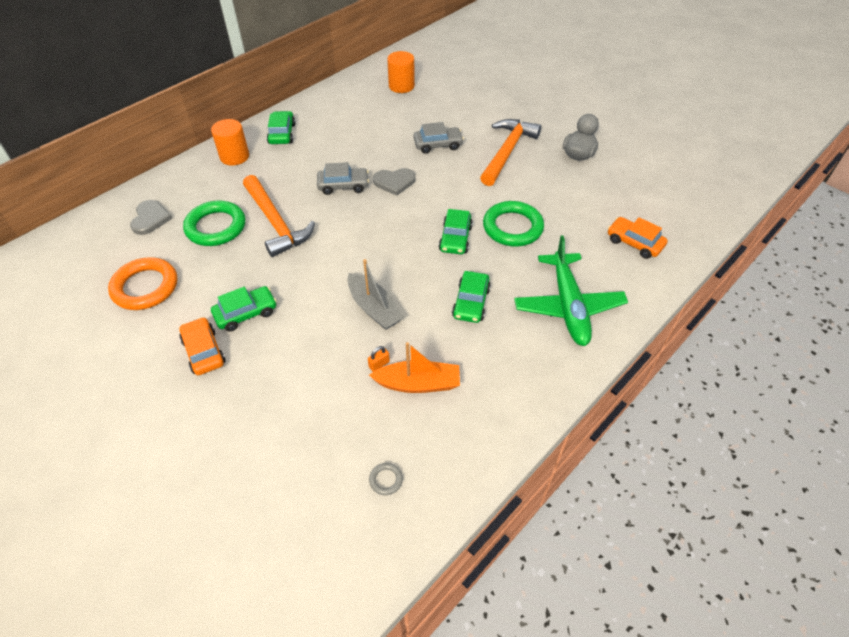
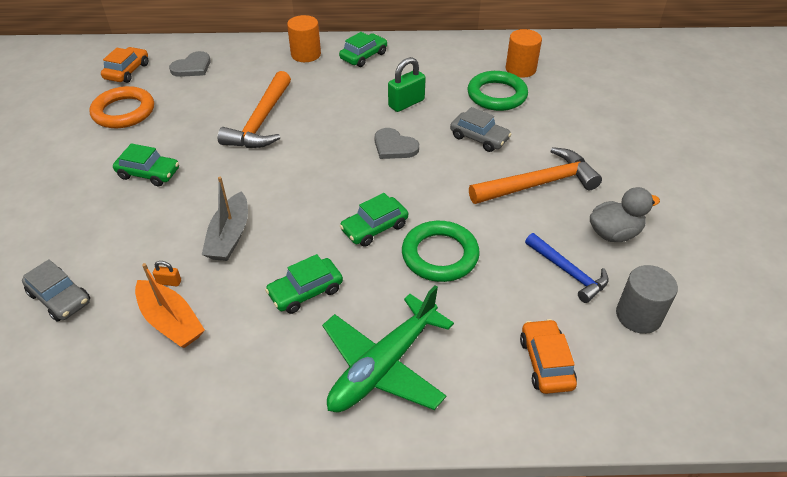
camera: 45 degrees right, 5 degrees down
orange car [179,317,226,375] -> orange car moved to [101,47,148,83]
green ring [183,201,245,246] -> green ring moved to [467,71,528,111]
grey car [317,162,369,195] -> grey car moved to [22,259,90,322]
grey ring [369,463,403,495] -> none
none -> green padlock [388,57,426,112]
none -> blue hammer [525,233,609,303]
none -> grey cylinder [616,265,678,334]

